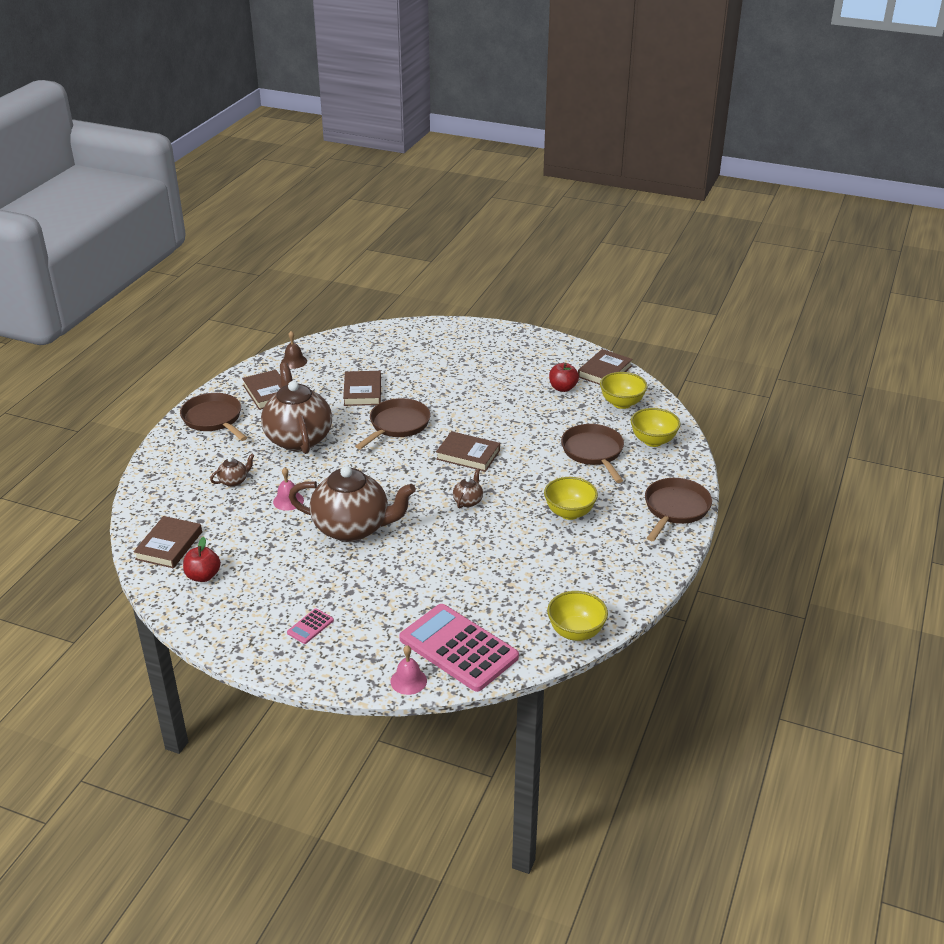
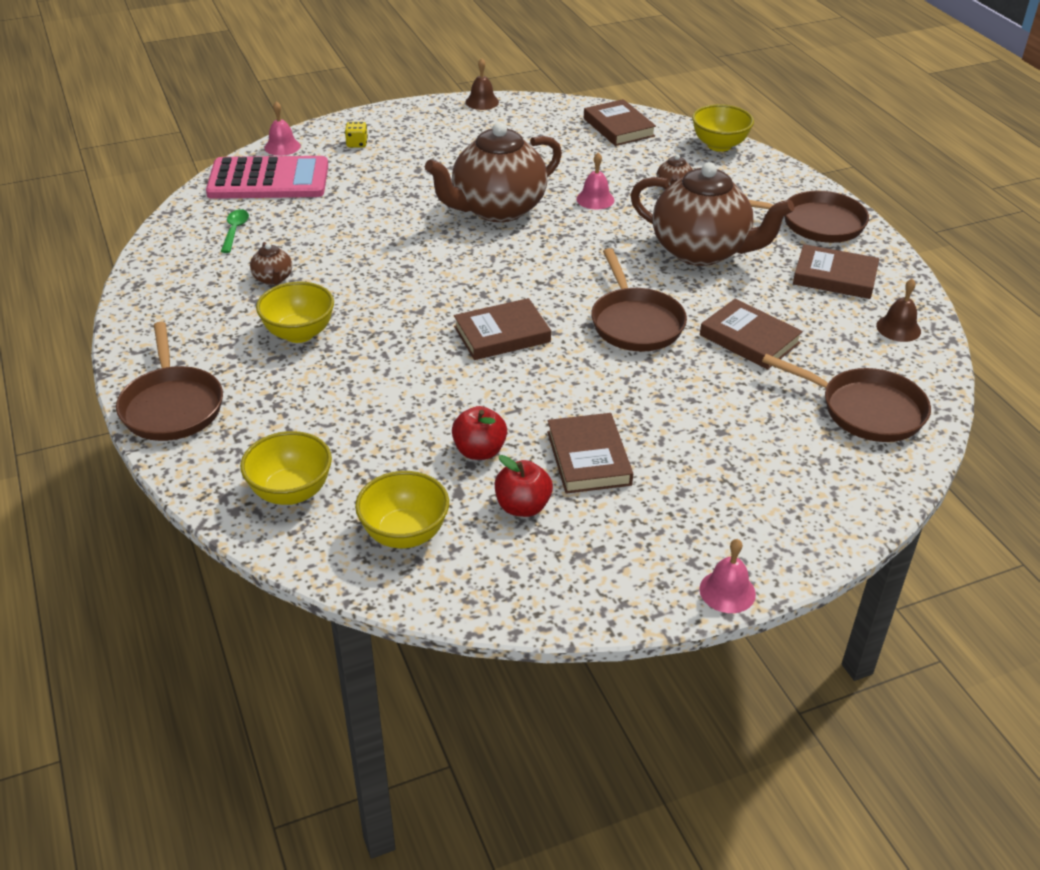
camera: 135 degrees right, 5 degrees up
red apple [183,537,221,582] -> red apple moved to [452,406,507,460]
pink calculator [287,608,334,644] -> none
brown teapot [453,469,483,508] -> brown teapot moved to [250,242,292,285]
yellow bowl [547,591,608,641] -> yellow bowl moved to [692,104,754,152]
brown pan [561,424,624,483] -> brown pan moved to [762,354,931,442]
brown book [578,349,633,385] -> brown book moved to [547,413,633,494]
none -> green spoon [221,209,249,253]
none -> yellow dice [345,122,368,148]
none -> brown bell [466,58,499,110]
none -> pink bell [699,539,756,613]

